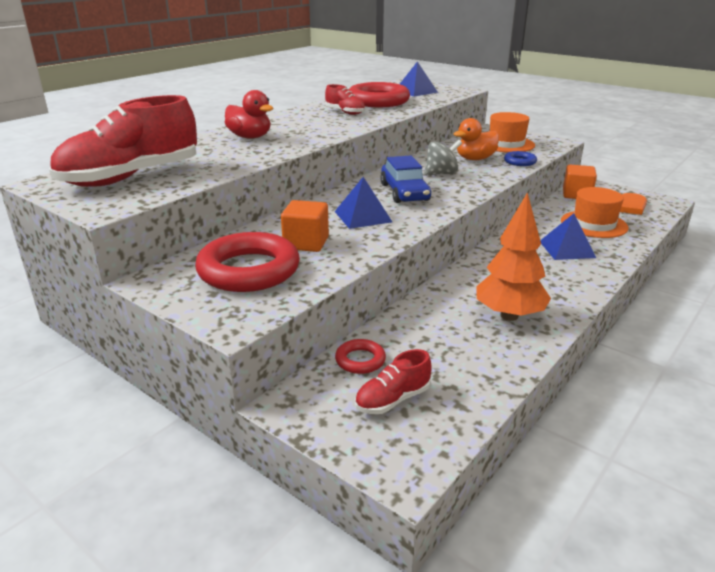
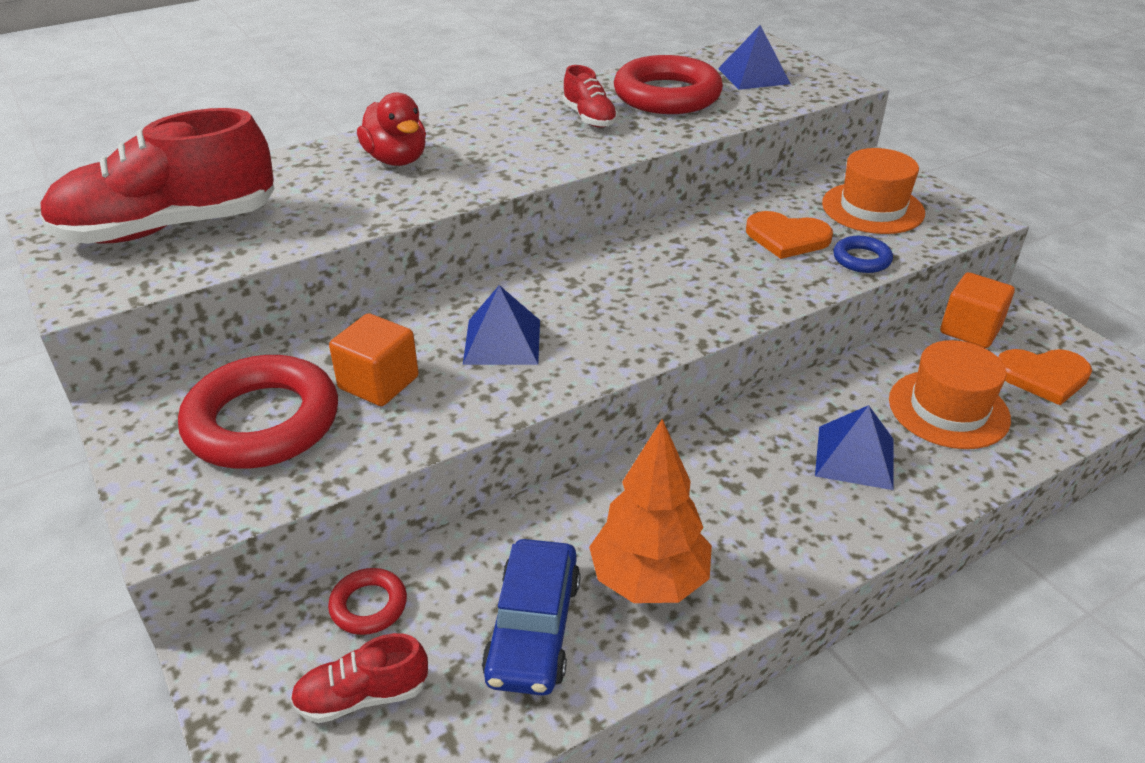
camera: 20 degrees right, 10 degrees up
blue car [380,156,431,203] -> blue car moved to [482,539,581,696]
grey spinning top [424,140,462,176] -> none
orange duck [454,118,499,160] -> orange heart [746,211,833,259]

